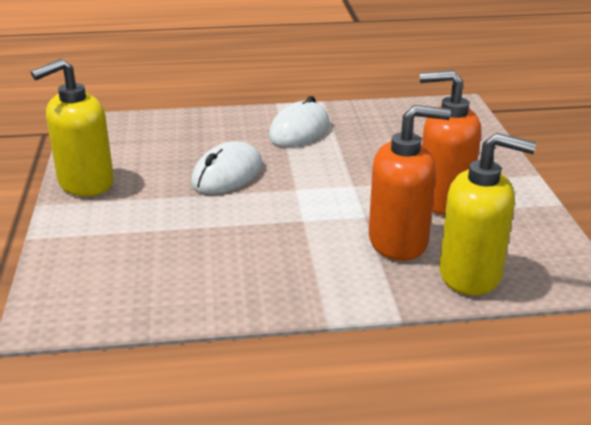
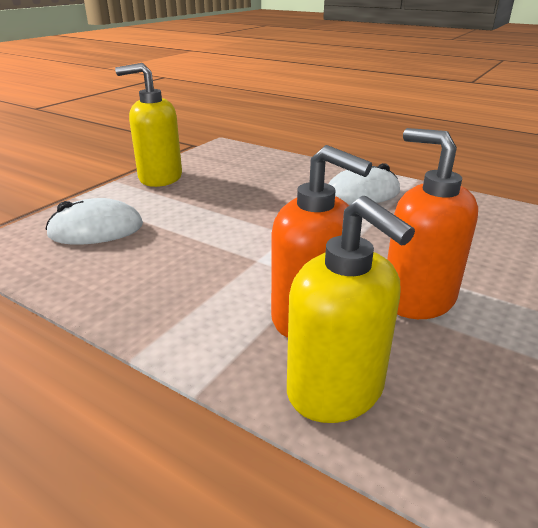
camera: 40 degrees right, 0 degrees up
white mouse [191,141,263,194] -> white mouse moved to [45,198,143,245]

